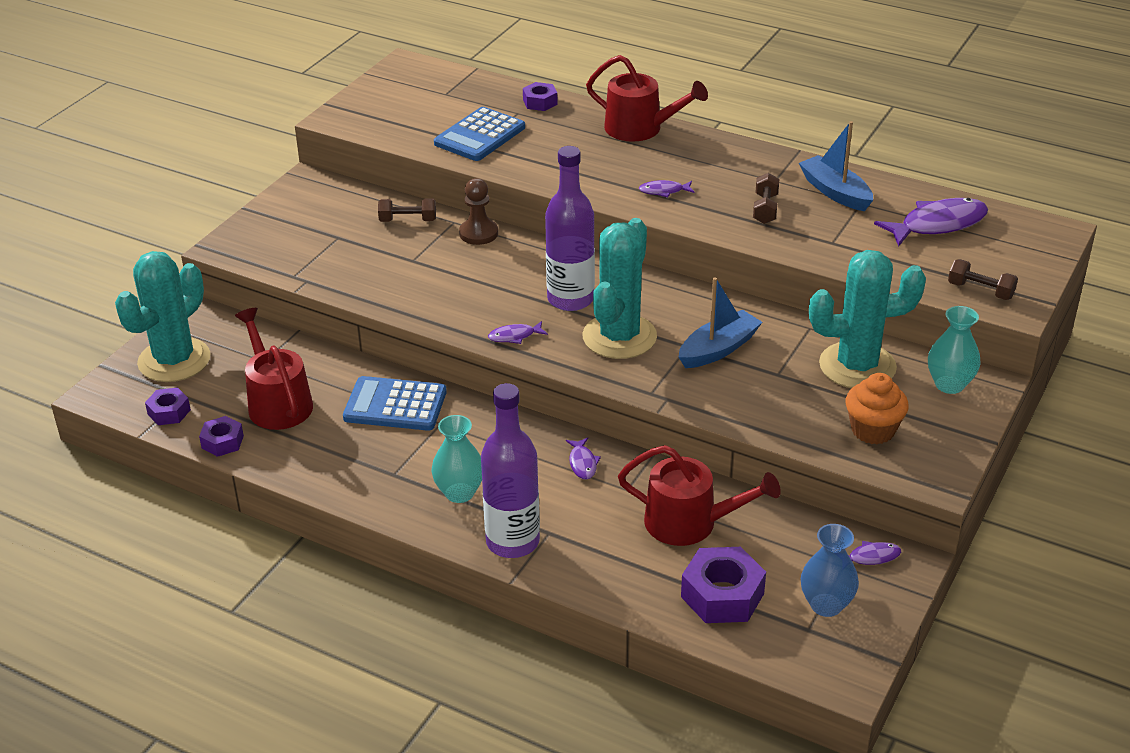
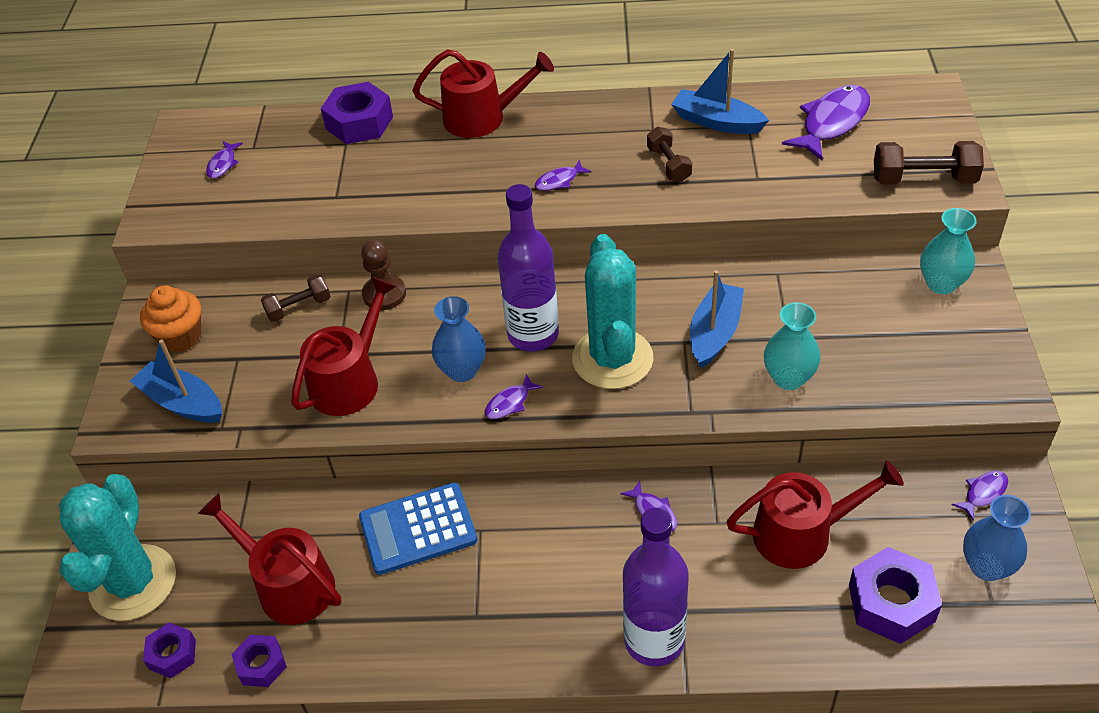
camera: 25 degrees left, 10 degrees up
turquoise vase [431,415,482,503] -> turquoise vase moved to [764,302,820,390]
blue calculator [434,107,525,161] -> none
purple nut [523,82,558,111] -> purple nut [321,82,393,144], size x1.73
turquoise cactus [809,250,926,388] -> none
orange cupcake [846,373,909,444] -> orange cupcake moved to [140,285,201,352]
brown dumbbell [948,259,1018,300] -> brown dumbbell [874,141,984,185], size x1.54
none -> blue boat [130,339,222,423]
none -> purple fish [206,141,243,179]
none -> red watering can [291,277,397,416]
none -> blue vase [432,296,486,382]

